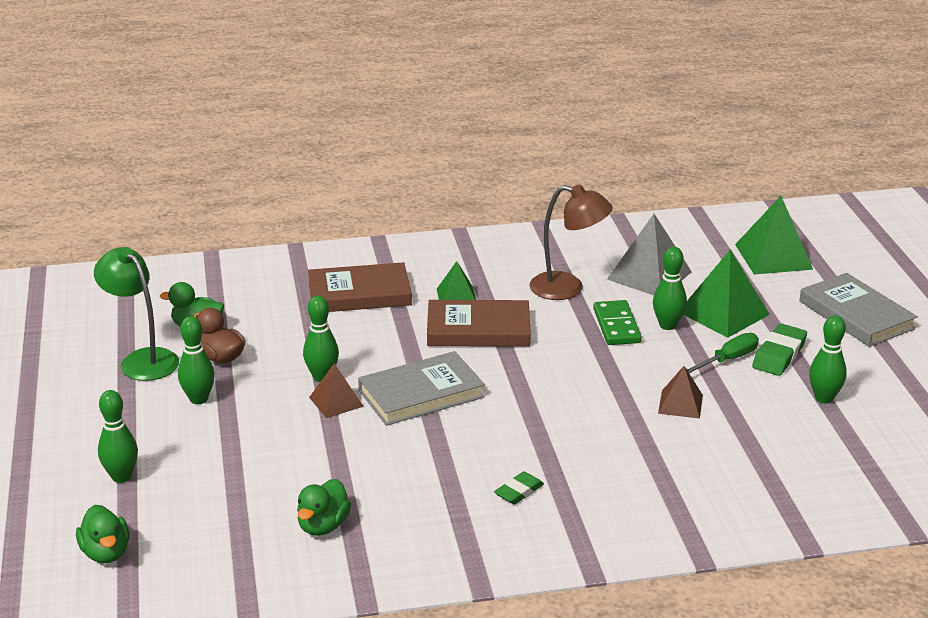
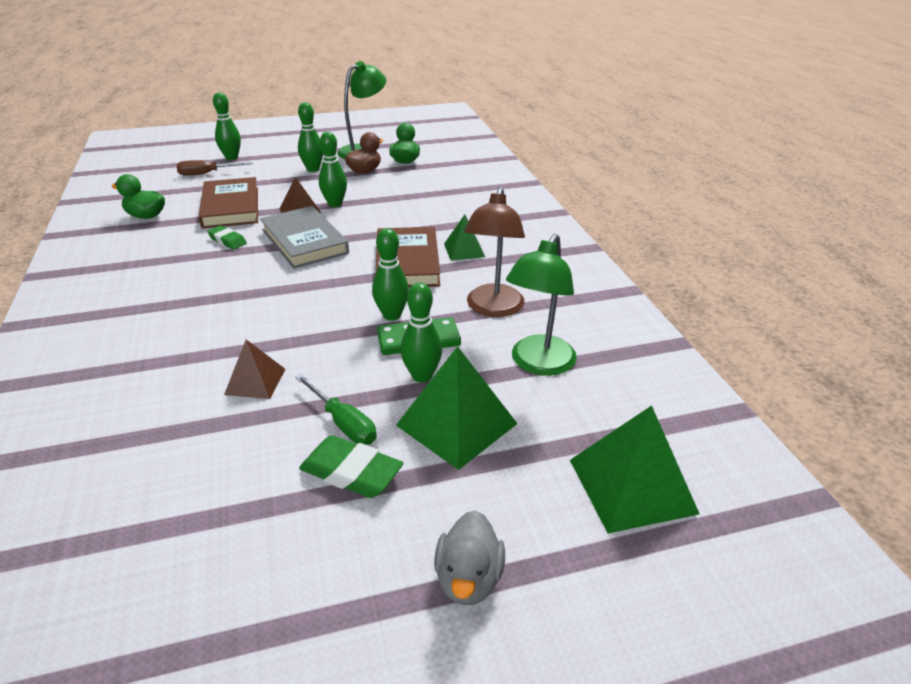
camera: 85 degrees right, 5 degrees up
green duck [76,505,129,563] -> none
brown book [308,262,412,312] -> brown book moved to [198,177,258,229]
green eraser [494,471,544,505] -> green eraser moved to [207,225,247,250]
grey pyramid [607,214,692,295] -> green lamp [506,234,577,376]
grey book [800,273,918,347] -> grey duck [434,510,505,605]
green bowling pin [809,315,847,403] -> green bowling pin moved to [372,228,409,321]
none -> brown screwdriver [177,160,253,176]

